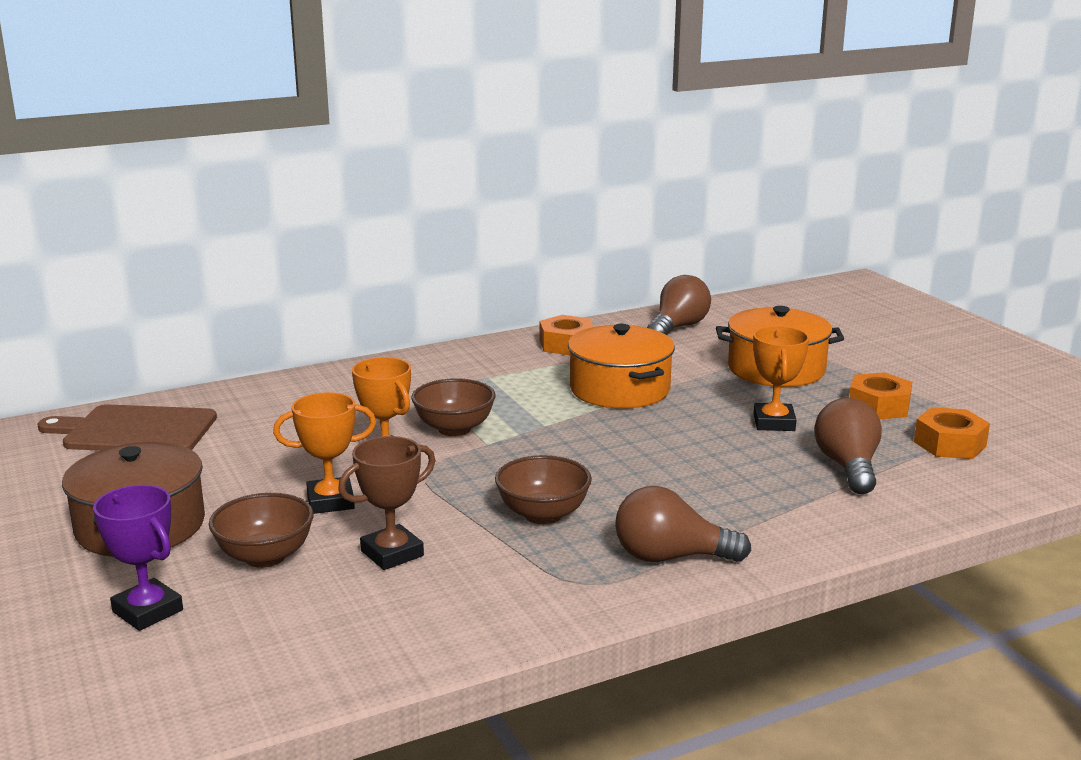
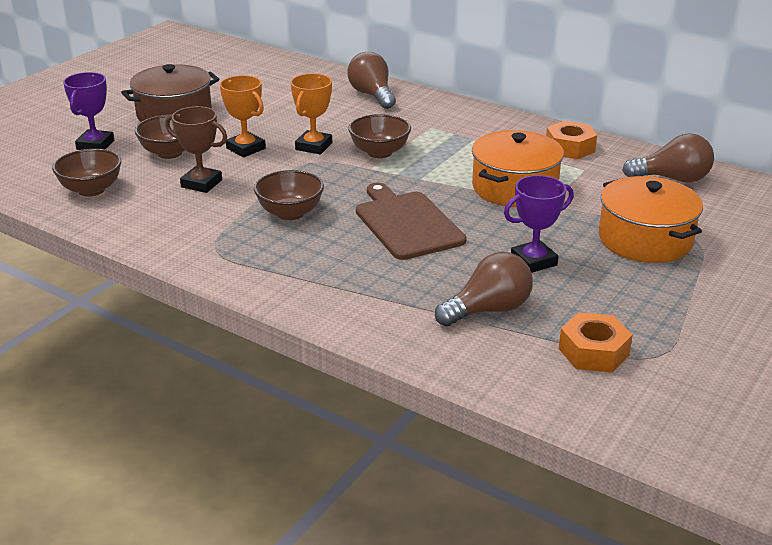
camera: 60 degrees right, 10 degrees up
brown cutting board [37,404,217,451] -> brown cutting board moved to [356,182,467,260]
brown light bulb [615,486,751,562] -> brown light bulb moved to [347,52,396,109]
orange trophy [753,326,809,431] -> purple trophy [504,175,574,273]
orange nut [849,372,912,419] -> none
none -> brown bowl [52,149,121,197]

